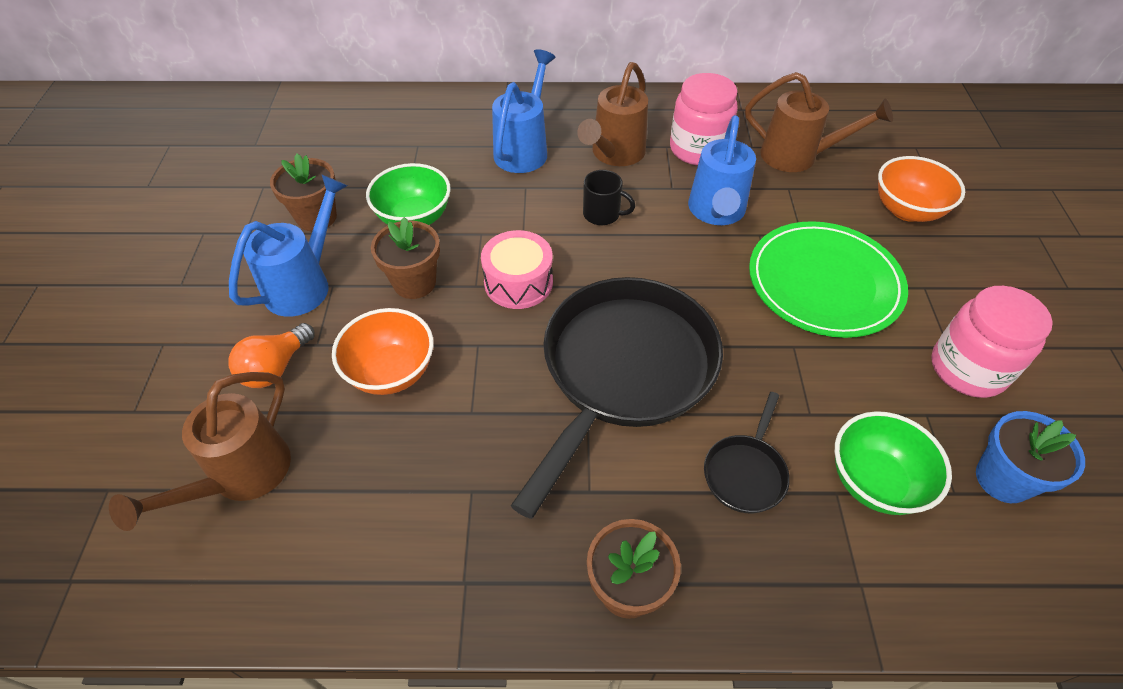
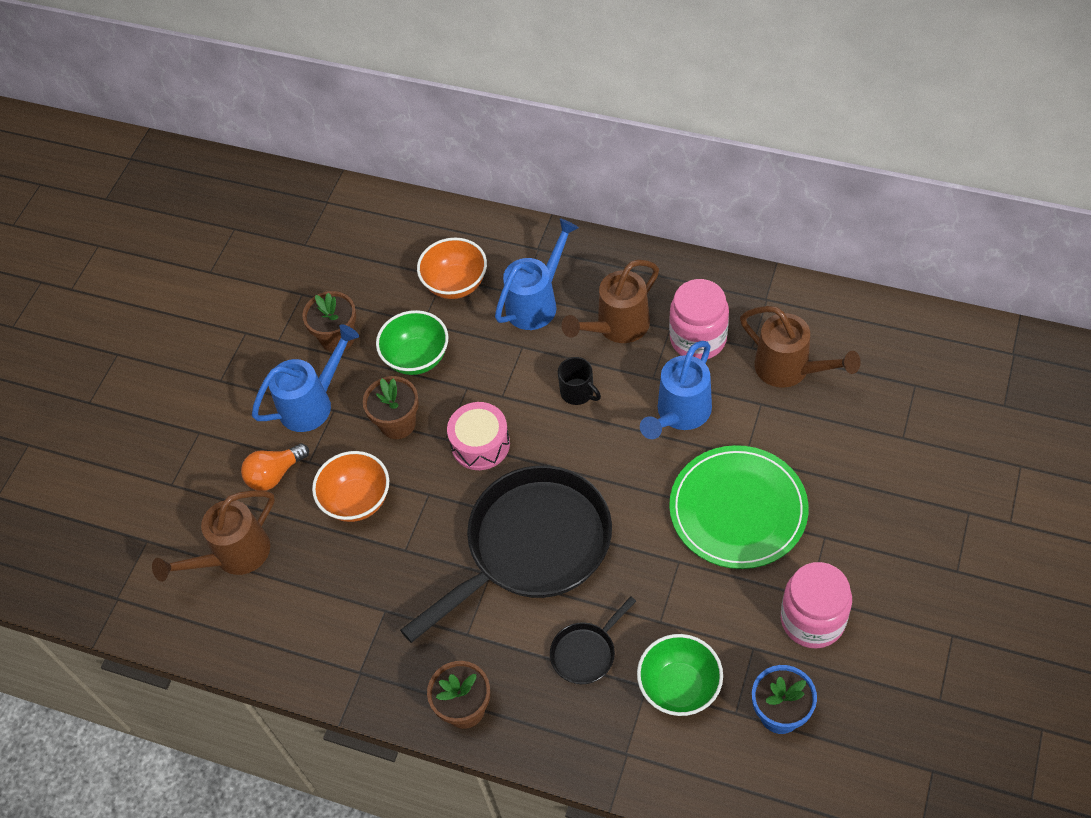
camera: 25 degrees right, 5 degrees up
orange bowl [878,156,965,222] -> orange bowl moved to [417,237,487,299]

